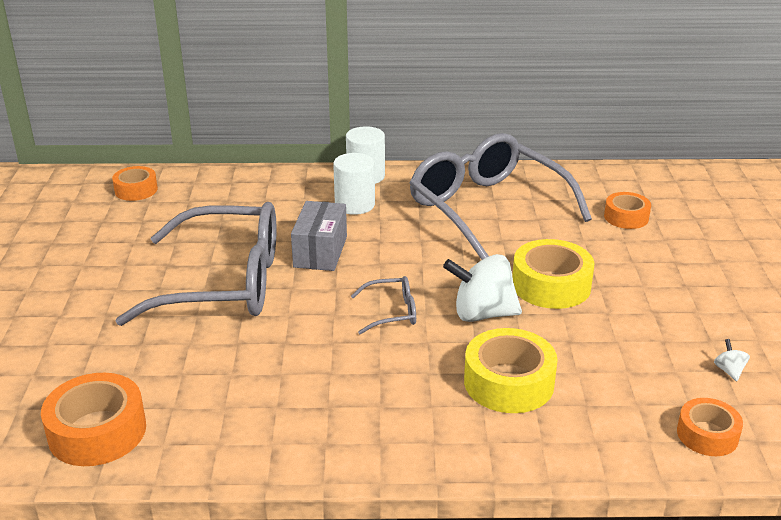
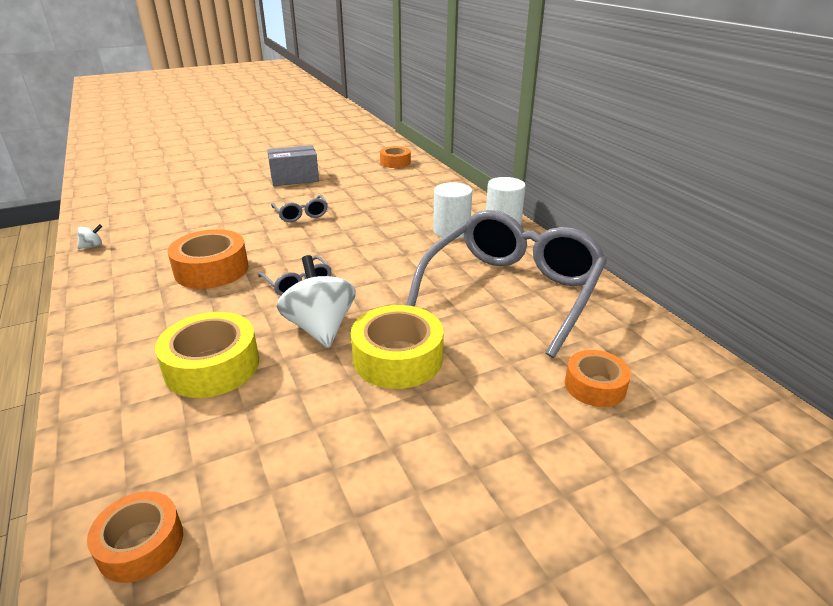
camera: 65 degrees right, 0 degrees up
orange tape [41,373,146,466] -> orange tape moved to [167,229,249,289]
grey glasses [115,202,276,326] -> grey glasses [271,195,328,222], size x0.41
grey box [291,201,347,271] -> grey box moved to [267,145,319,186]
white spinning top [714,339,750,381] -> white spinning top moved to [77,224,102,249]

